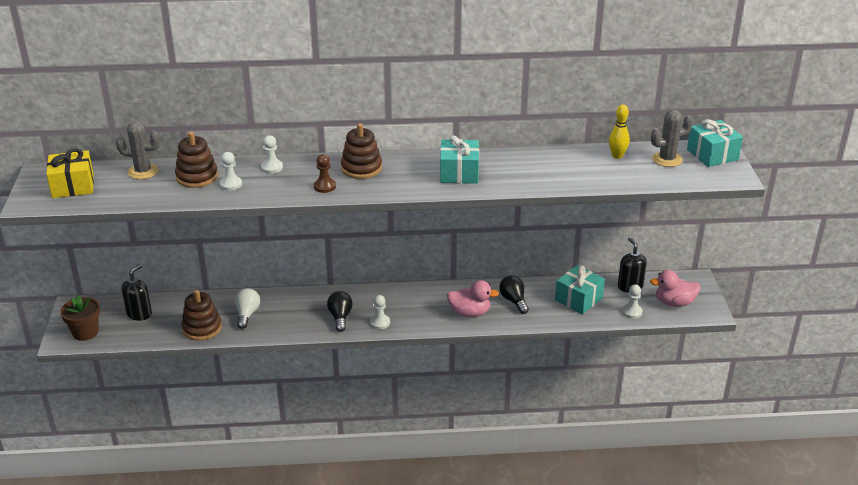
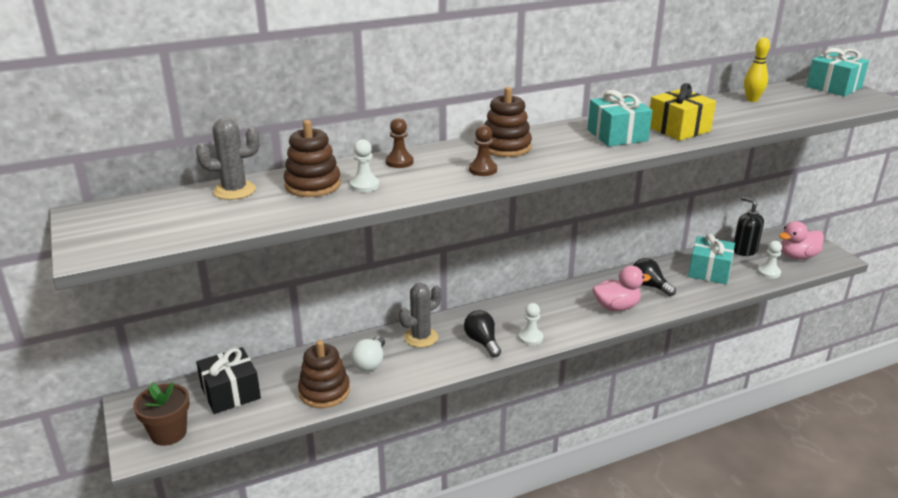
camera: 20 degrees left, 5 degrees down
yellow gift [46,149,94,198] -> yellow gift moved to [650,83,716,141]
black soap dispenser [121,264,152,321] -> black gift [196,347,261,414]
white light bulb [235,288,260,329] -> white light bulb turned 150 degrees counterclockwise [351,336,385,372]
white pawn [261,136,283,174] -> brown pawn [386,118,414,168]
grey cactus [651,110,693,167] -> grey cactus moved to [399,283,441,347]

